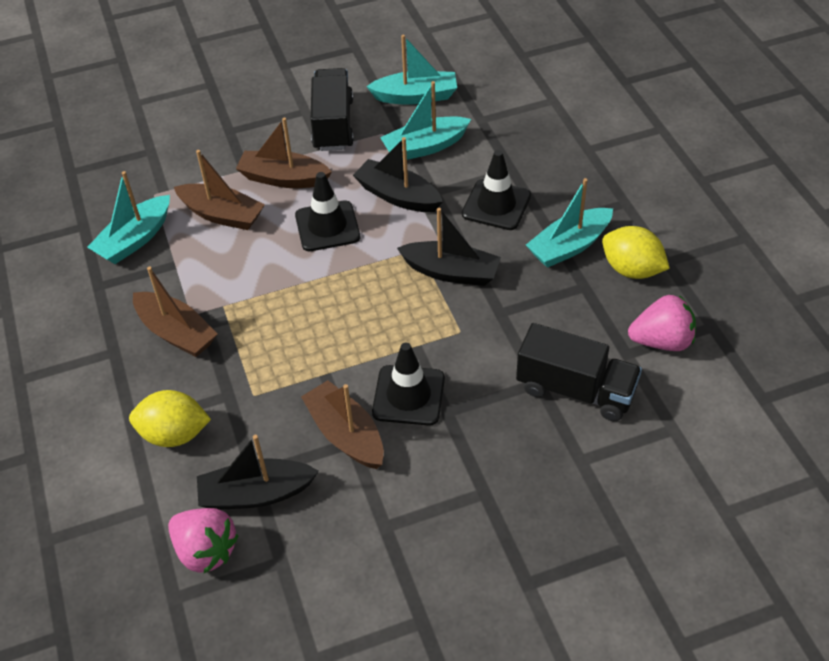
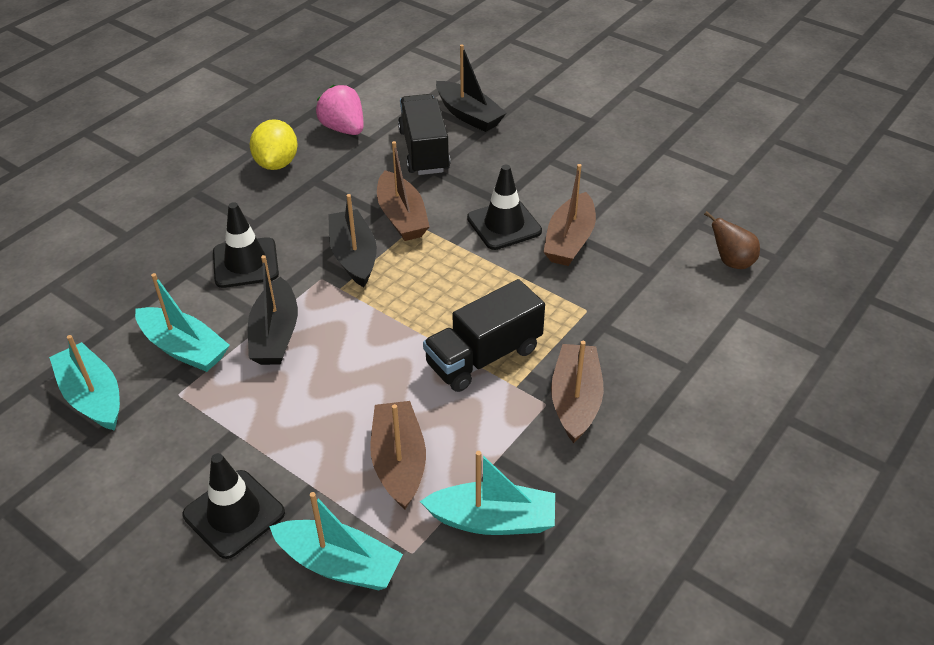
camera: 125 degrees left, 5 degrees down
yellow lemon [129,390,211,447] -> none
pink strawberry [168,508,239,573] -> brown pear [704,211,760,269]
black boat [197,435,319,510] -> black boat moved to [436,44,507,132]
brown boat [236,117,332,188] -> brown boat moved to [377,141,430,241]
black traffic cone [295,172,360,251] -> black traffic cone moved to [183,453,285,559]
black truck [311,68,354,151] -> black truck moved to [423,279,545,392]
turquoise boat [526,178,613,268] -> turquoise boat moved to [269,492,403,590]

